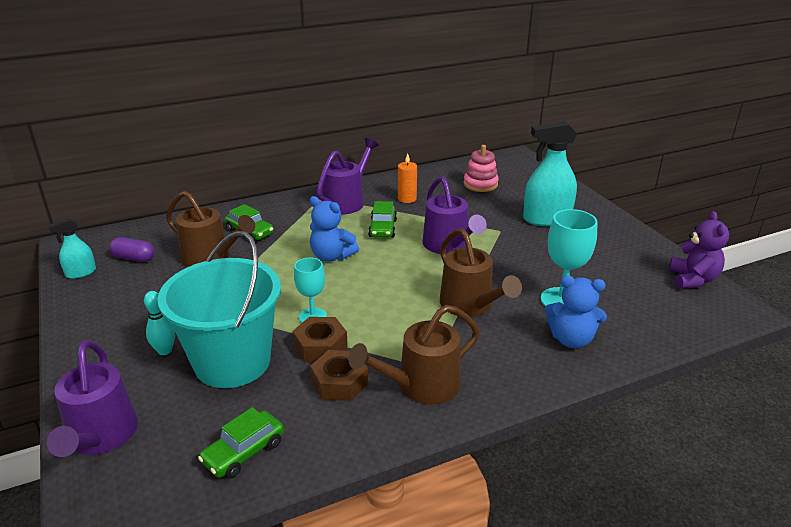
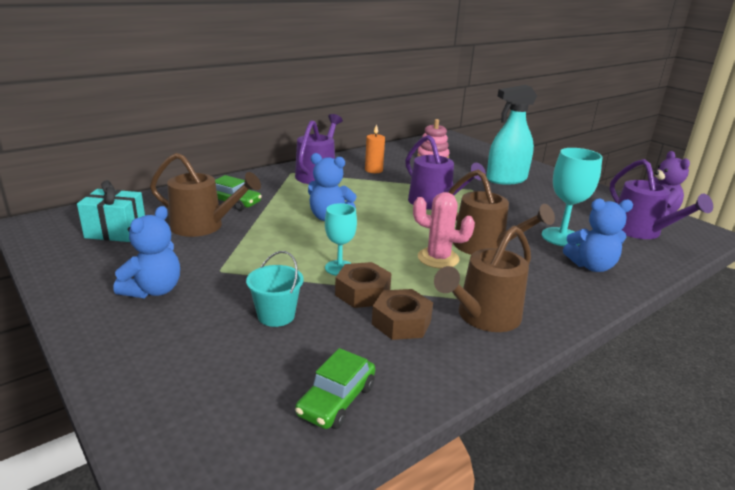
camera: 15 degrees left, 5 degrees down
purple watering can [47,340,138,457] -> purple watering can moved to [610,159,713,239]
turquoise spray bottle [48,218,96,279] -> none
purple capsule [109,237,155,262] -> turquoise gift [77,180,145,242]
turquoise bowling pin [144,291,175,355] -> none
turquoise bucket [157,231,281,388] -> turquoise bucket [246,251,304,327], size x0.44
green car [368,201,397,238] -> none
none -> blue teddy bear [114,206,180,298]
none -> pink cactus [413,192,475,268]

